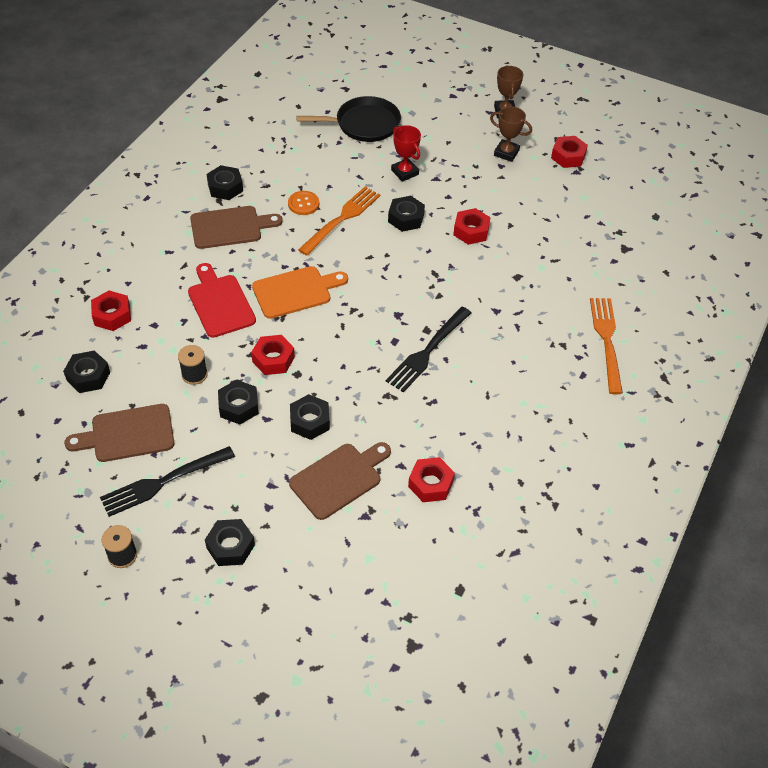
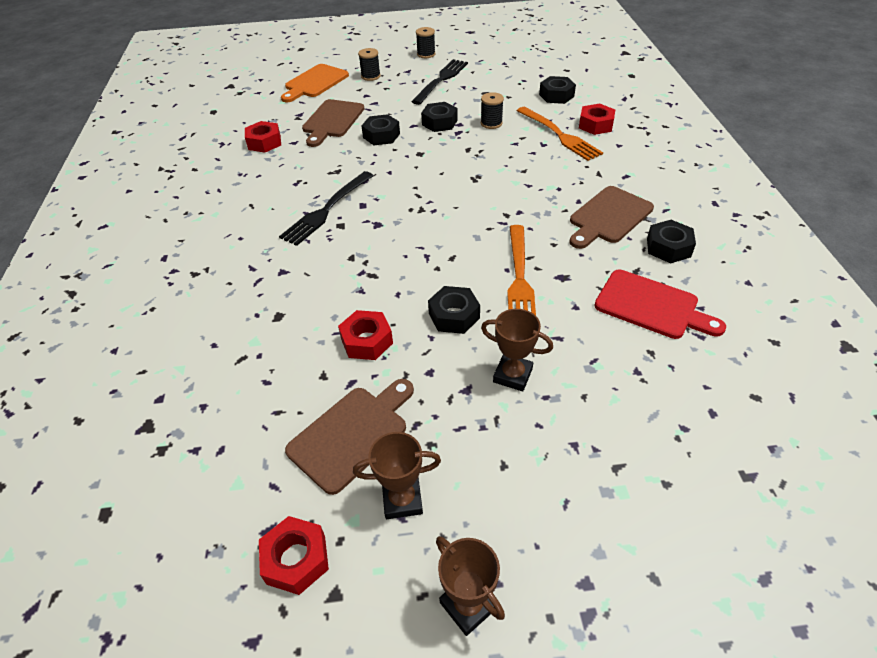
camera: 150 degrees right, 5 degrees down
brown cutting board [64,404,174,462] -> brown cutting board moved to [285,379,414,495]
red cutting board [188,263,256,338] -> red cutting board moved to [594,270,726,339]
black nut [205,519,255,566] -> black spool [358,48,381,81]
red nut [251,335,295,375] -> none
orange cutting board [252,266,348,319] -> orange cutting board moved to [281,64,349,102]
orange button [288,191,319,215] -> none
black pan [296,96,401,142] -> none
black fork [386,307,472,392] -> black fork turned 150 degrees counterclockwise [279,171,374,246]
red trophy [391,125,421,182] -> brown trophy [481,309,553,391]
orange fork [590,298,623,394] -> orange fork moved to [517,107,603,161]

